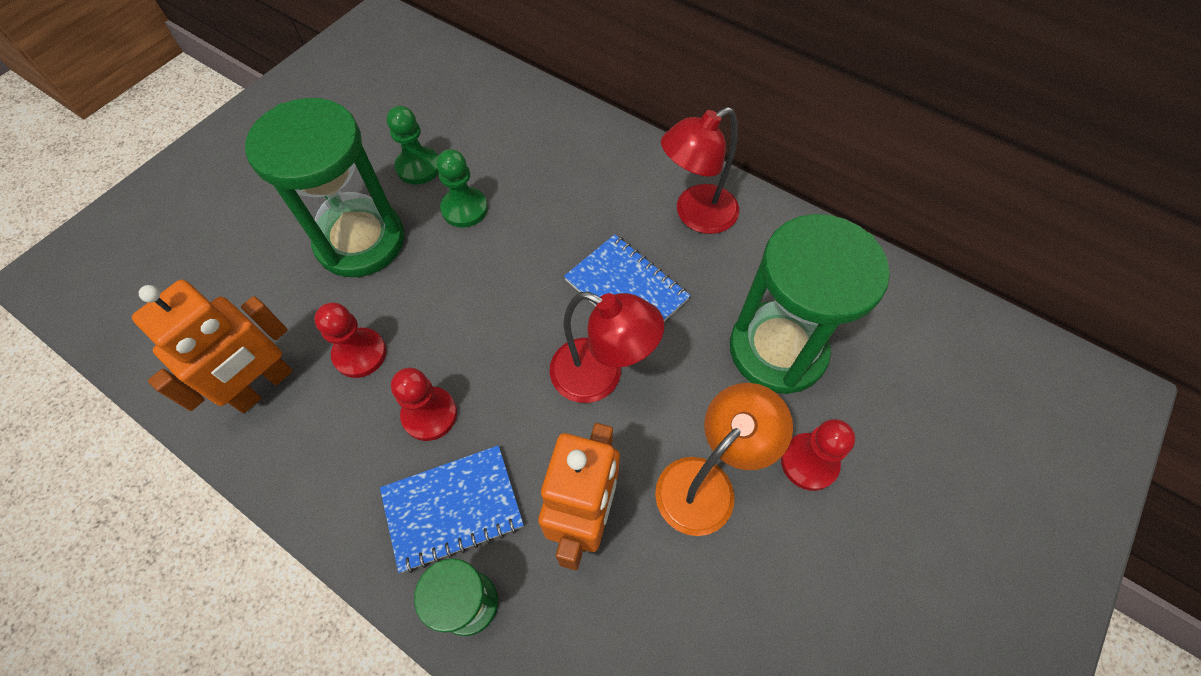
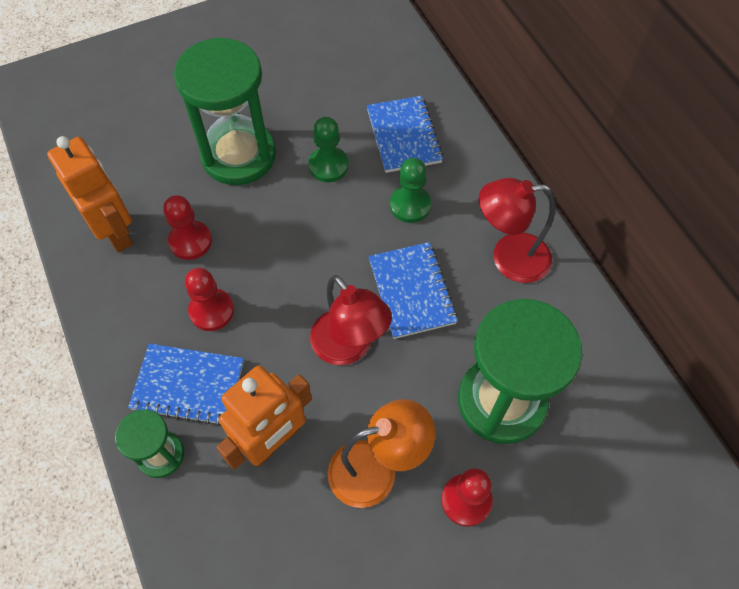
camera: 30 degrees right, 0 degrees up
orange robot [132,280,293,413] -> orange robot turned 105 degrees counterclockwise [47,136,133,253]
green pawn [387,106,439,185] -> green pawn moved to [390,158,431,223]
none -> blue notebook [367,96,443,173]

